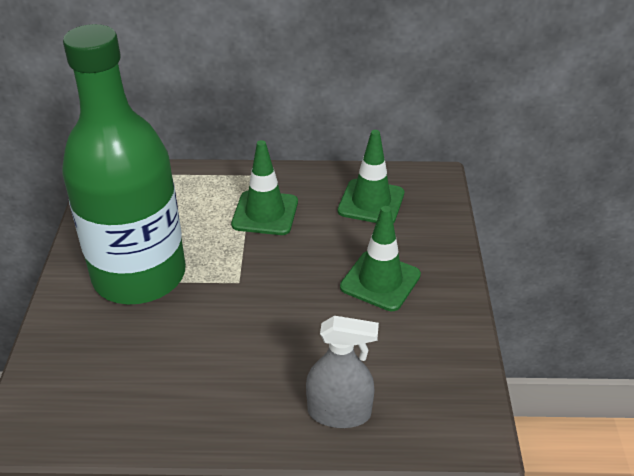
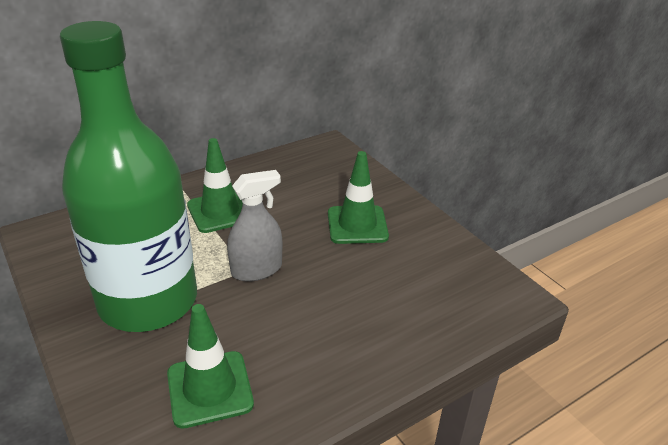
camera: 35 degrees left, 5 degrees down
grey spray bottle [306,316,379,428] -> grey spray bottle moved to [227,170,282,282]
green traffic cone [338,130,404,223] -> green traffic cone moved to [167,304,254,429]

